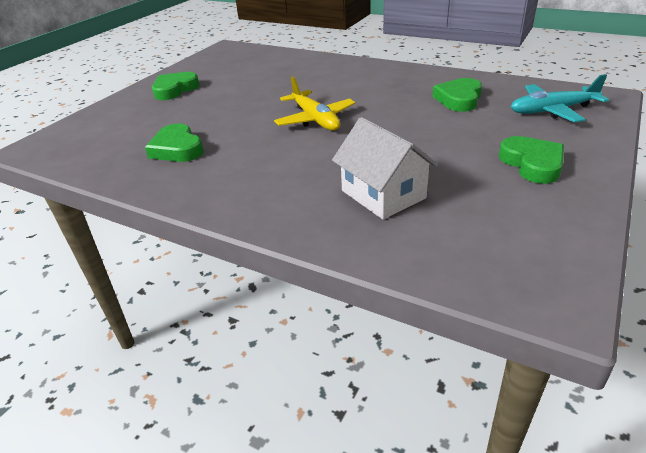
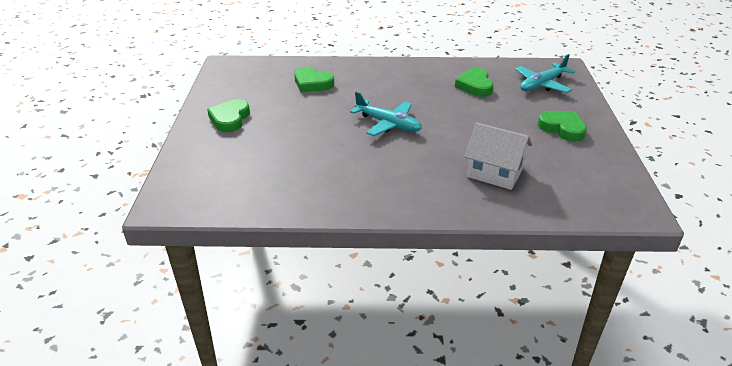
camera: 30 degrees left, 0 degrees up
green heart [145,123,204,162] -> green heart moved to [294,67,334,92]
yellow plane [274,76,355,131] -> turquoise plane [350,92,422,136]

